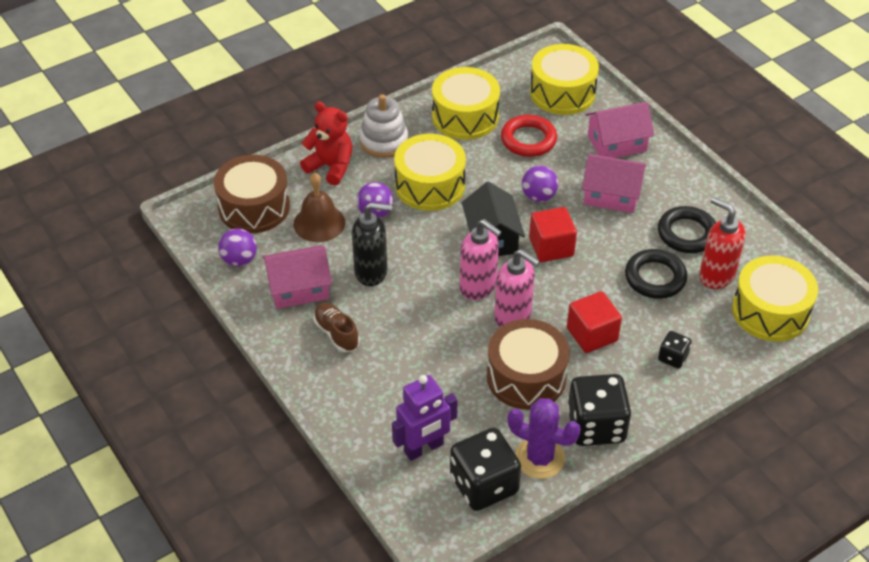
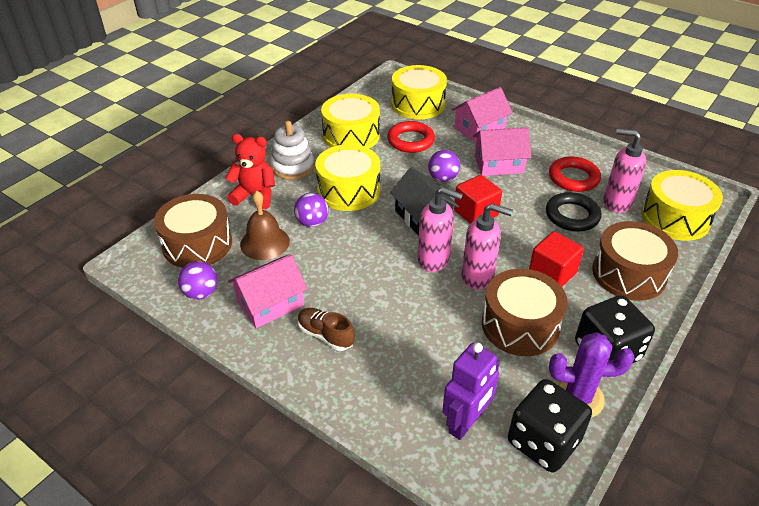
camera: 20 degrees left, 5 degrees down
black soap dispenser [352,202,392,286] -> none
black ring [658,206,716,253] -> red ring [549,156,601,192]
black dice [658,331,692,369] -> brown drum [592,221,678,301]
red soap dispenser [699,197,746,289] -> pink soap dispenser [603,129,647,213]

